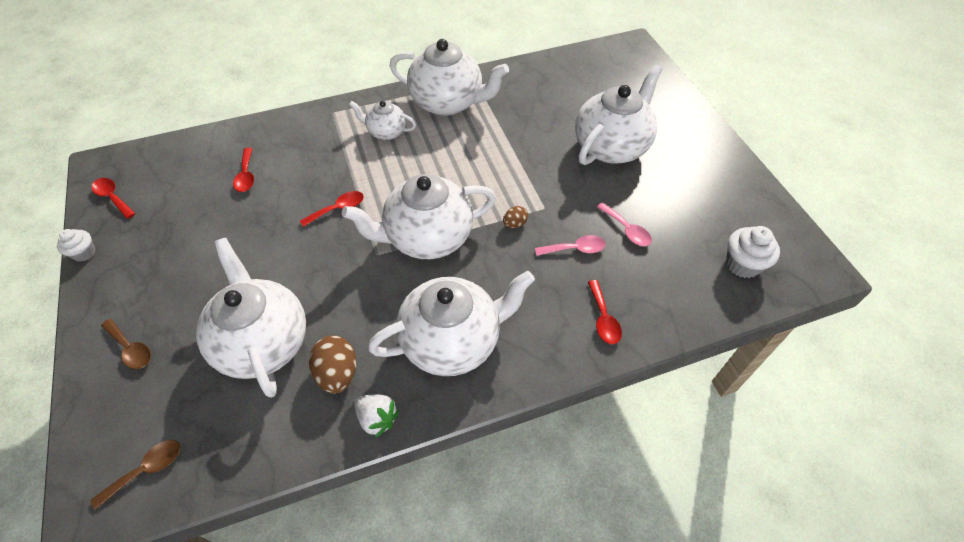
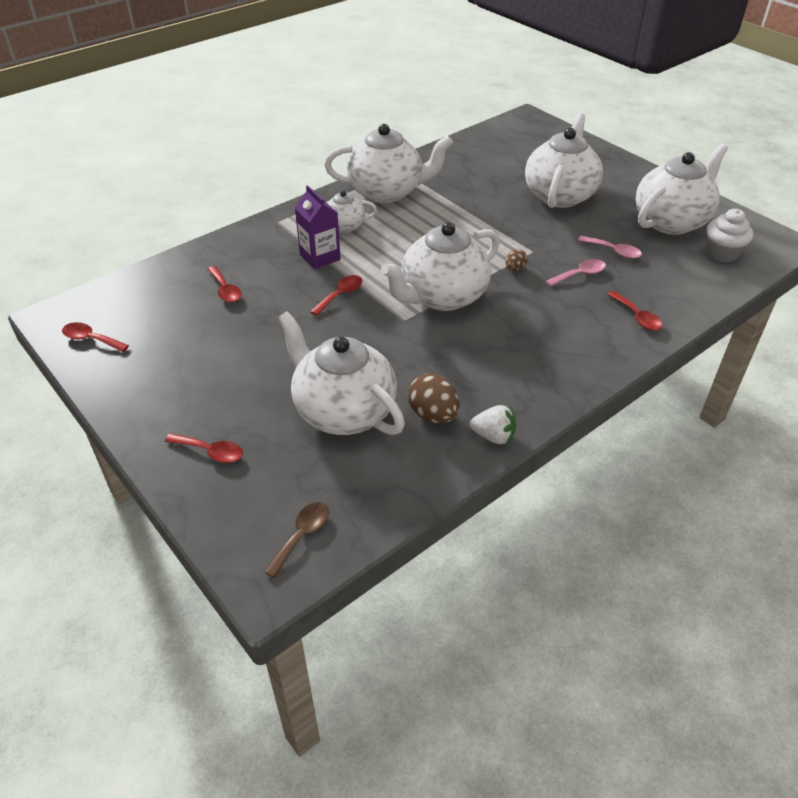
camera: 20 degrees left, 10 degrees down
white cupcake [57,229,95,262] -> none
brown spoon [101,319,151,369] -> red spoon [165,433,243,463]
white teapot [368,271,535,376] -> white teapot moved to [636,144,728,235]
none -> purple carton [295,185,341,269]

